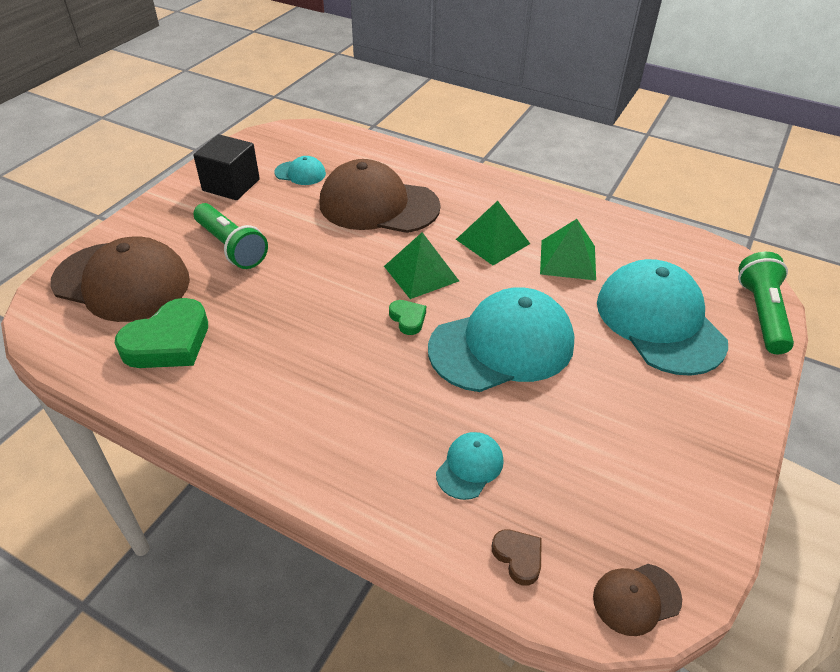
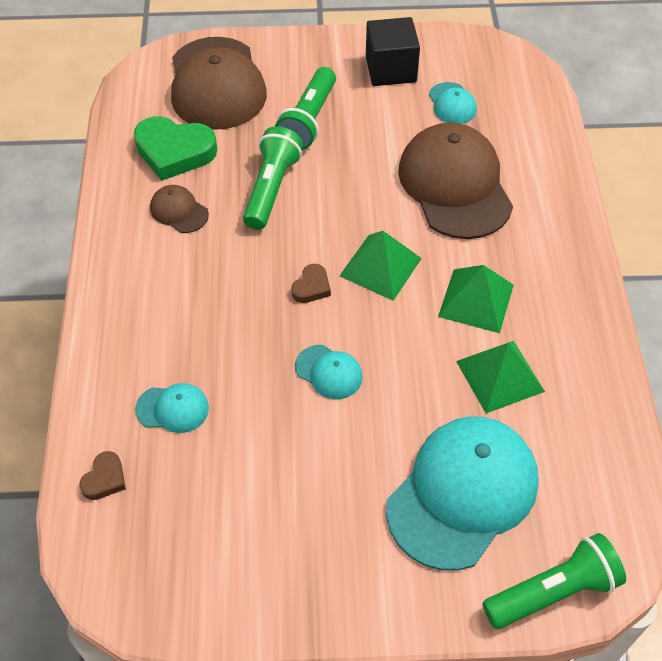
camera: 60 degrees right, 10 degrees up
green heart [389,300,426,335] -> brown heart [291,264,331,303]
turquoise cap [428,287,574,392] -> turquoise cap [295,345,363,399], size x0.45
brown cap [593,564,682,636] -> brown cap moved to [150,185,209,233]
none -> green flashlight [243,126,303,230]

